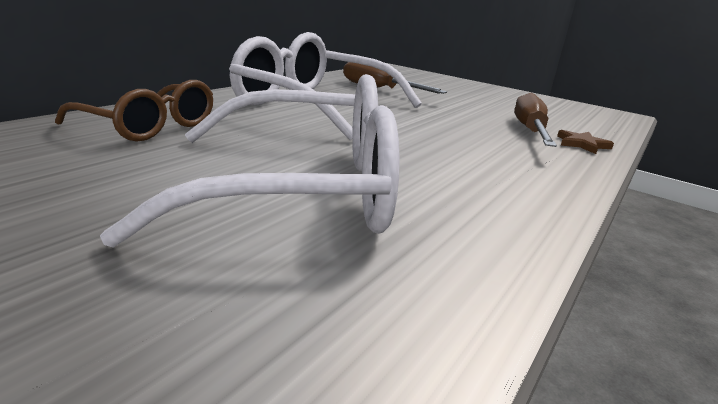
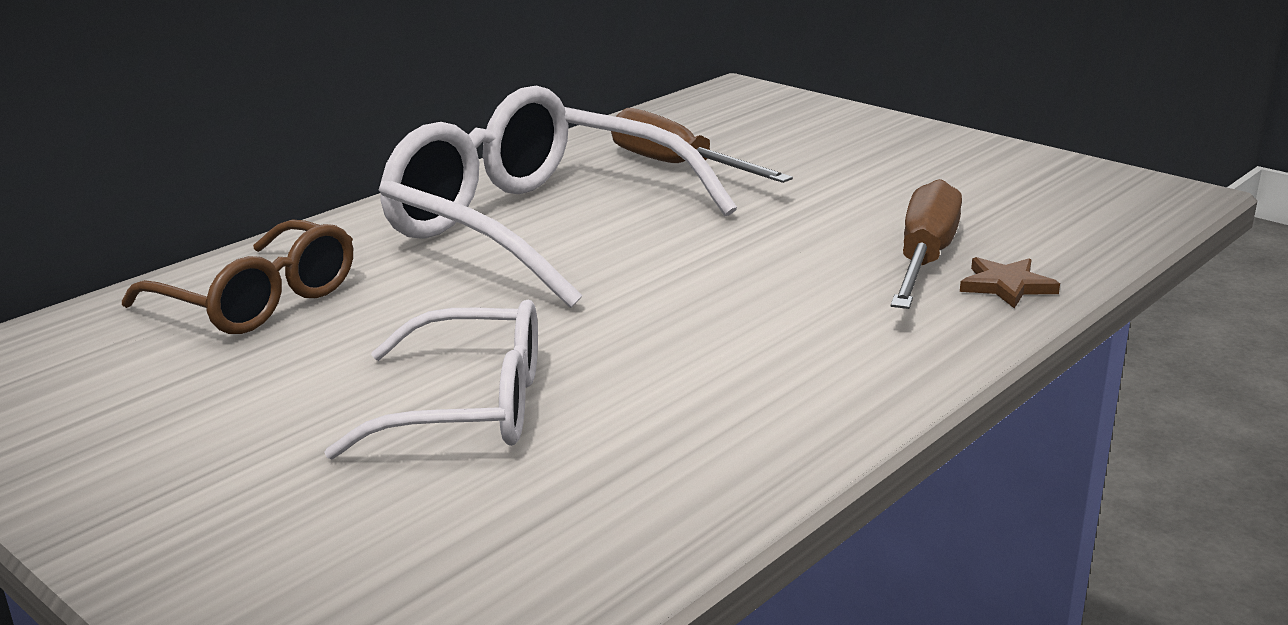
camera: 10 degrees right, 0 degrees up
white glasses [100,74,400,248] -> white glasses [324,300,538,460], size x0.59

